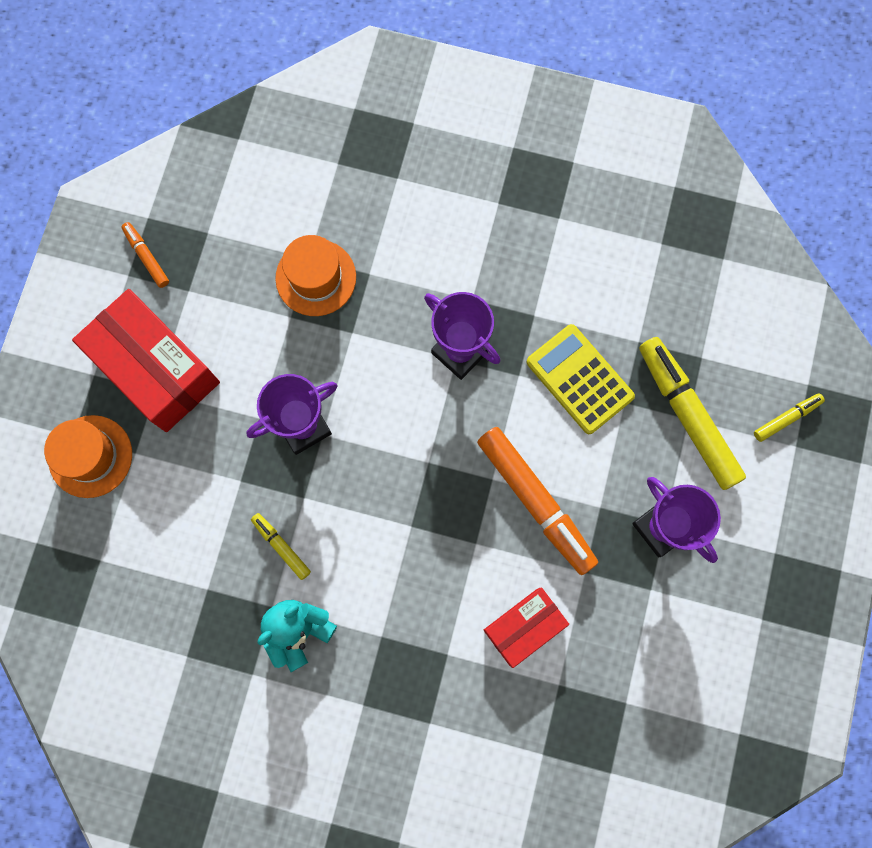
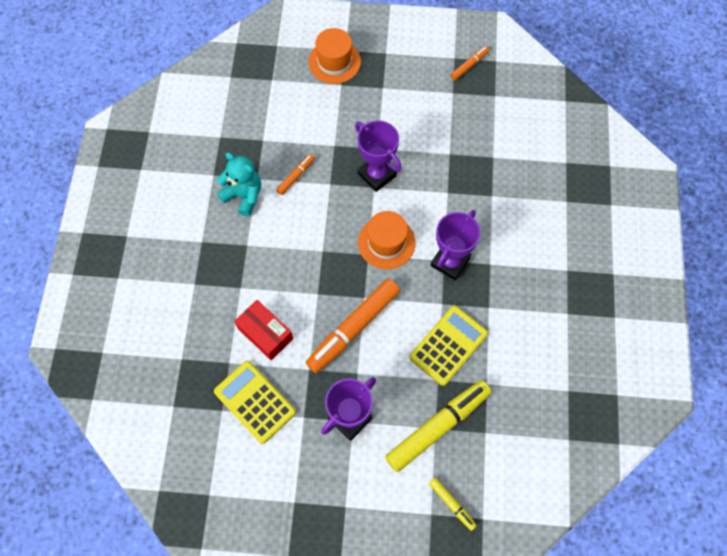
camera: 80 degrees right, 10 degrees down
red box [72,289,220,432] -> none
yellow marker [251,513,311,580] -> orange marker [276,154,315,195]
orange hat [275,235,356,316] -> orange hat moved to [358,211,416,269]
none -> yellow calculator [214,361,296,444]

